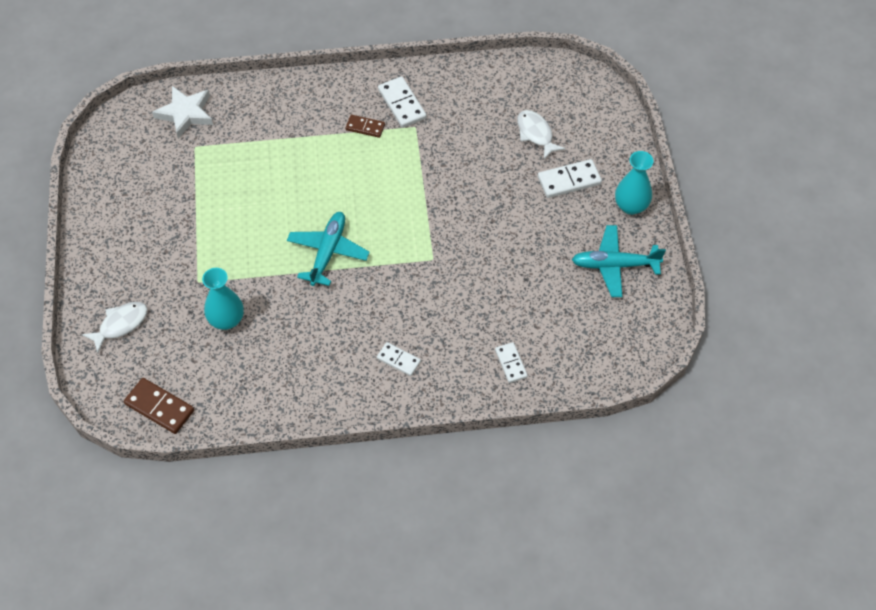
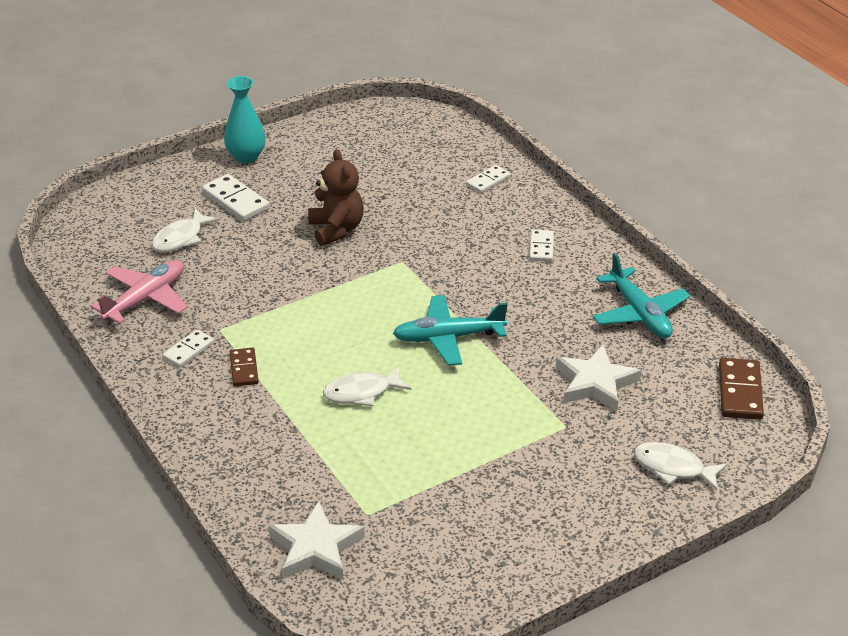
camera: 115 degrees left, 20 degrees down
turquoise vase [202,268,244,330] -> white star [556,345,642,411]
white domino [378,76,427,128] -> white domino [162,330,214,368], size x0.64
turquoise plane [572,225,666,297] -> turquoise plane moved to [593,253,690,338]
none -> pink plane [90,260,188,324]
none -> brown teddy bear [308,149,364,246]
none -> white fish [323,366,411,406]

